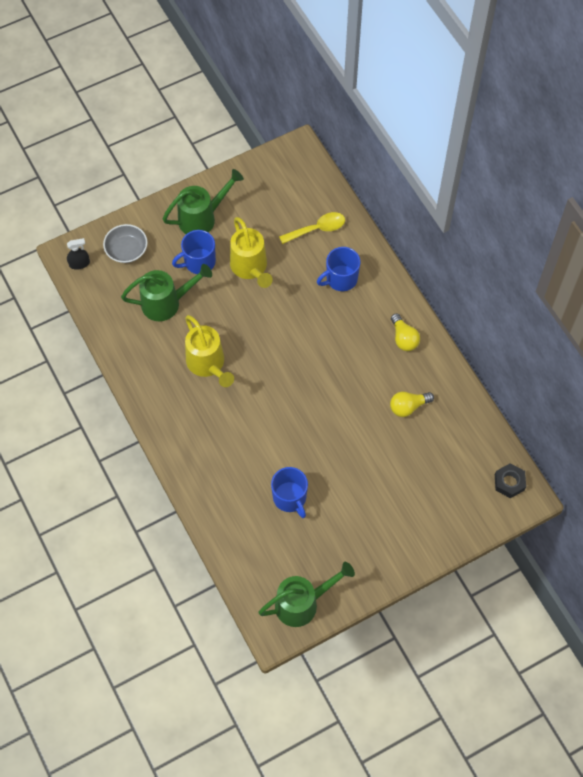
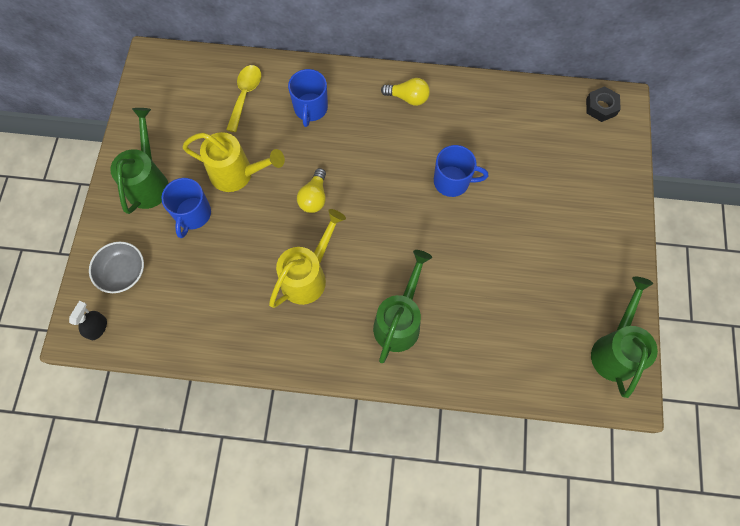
camera: 55 degrees left, 5 degrees up
green watering can [121,264,212,321] -> green watering can moved to [373,250,432,363]
yellow watering can [185,315,234,387] -> yellow watering can turned 60 degrees counterclockwise [269,209,346,308]
blue mug [271,467,308,518] -> blue mug moved to [434,145,488,197]
yellow light bulb [390,392,434,417] -> yellow light bulb moved to [297,168,326,213]

